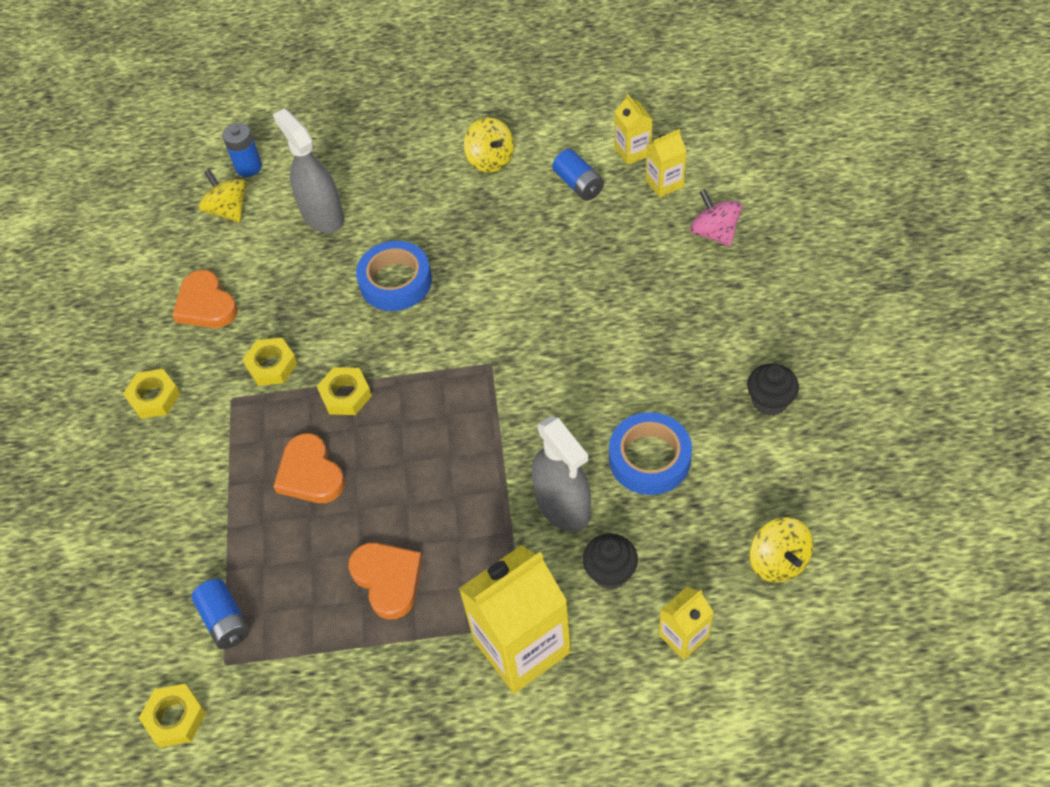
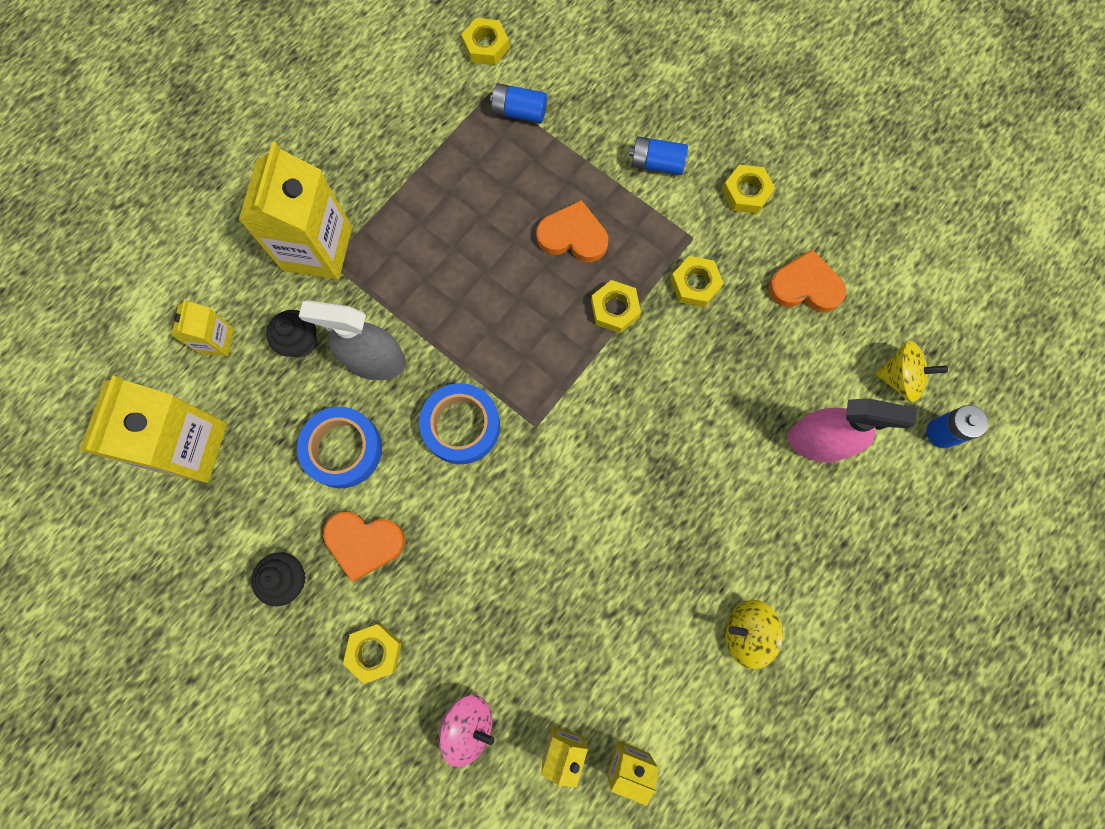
camera: 130 degrees right, 20 degrees up
grey spray bottle [273,109,344,233] -> pink spray bottle [788,398,917,462]
orange heart [348,543,422,620] -> orange heart moved to [323,512,405,581]
blue tape [356,241,432,311] -> blue tape moved to [419,383,500,464]
blue battery [552,149,604,201] -> blue battery moved to [629,136,688,175]
yellow spinning top [749,517,813,583] -> yellow carton [80,376,227,483]
none -> yellow nut [343,624,402,684]

